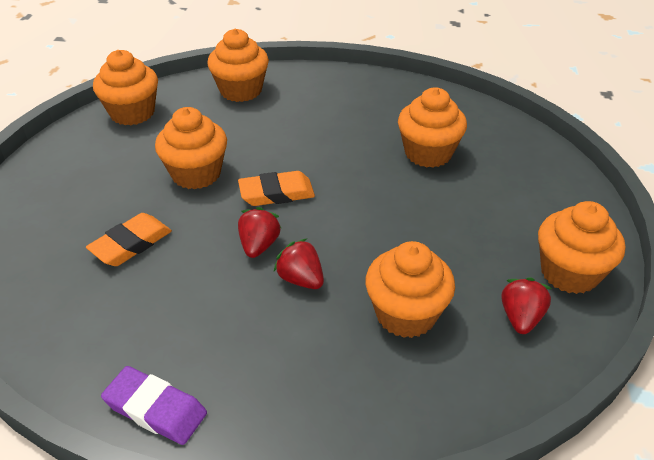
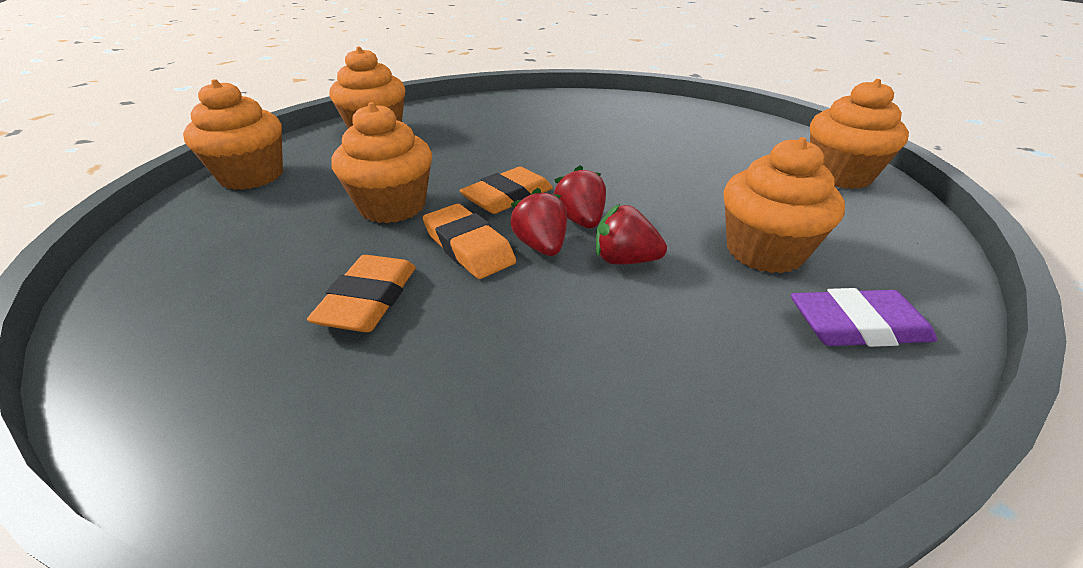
camera: 30 degrees left, 5 degrees down
purple eraser [101,366,207,445] -> purple eraser moved to [791,288,937,347]
orange cupcake [398,87,467,168] -> none
red strawberry [501,277,552,334] -> red strawberry moved to [554,165,606,228]
none -> orange eraser [423,204,516,279]

